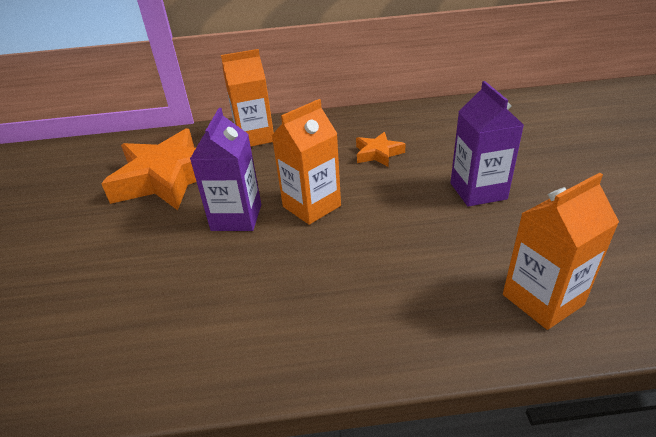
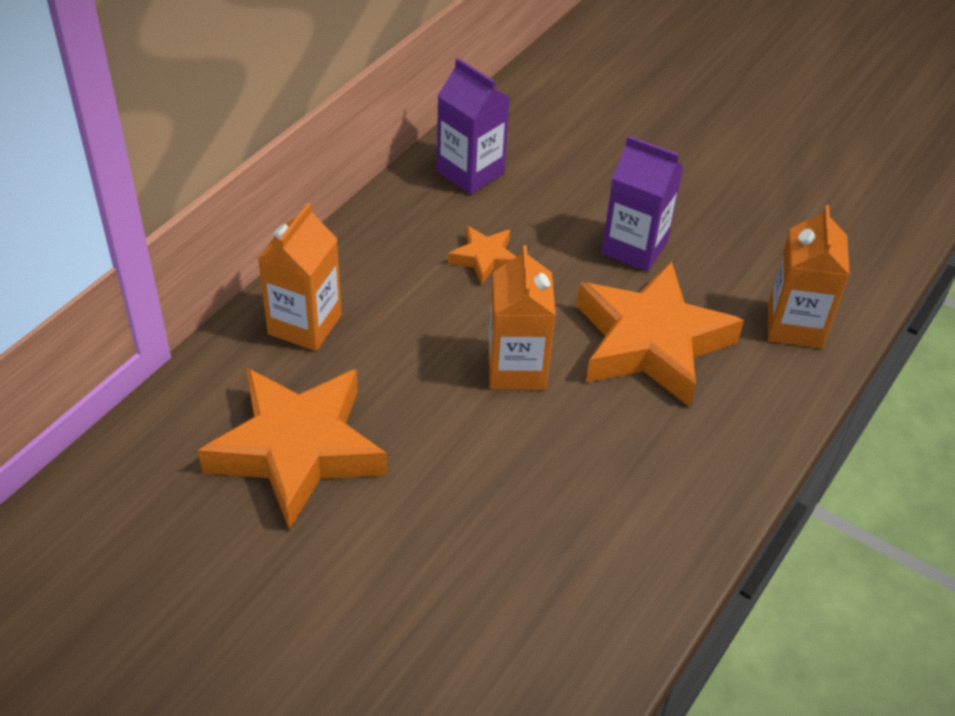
camera: 55 degrees left, 10 degrees up
purple carton [190,108,261,231] -> purple carton moved to [437,58,510,195]
none -> orange star [576,261,744,407]

